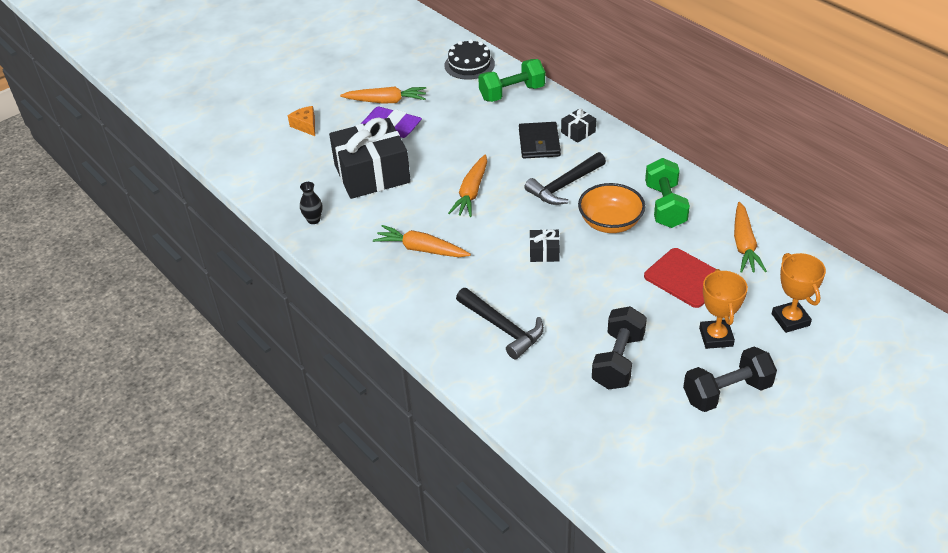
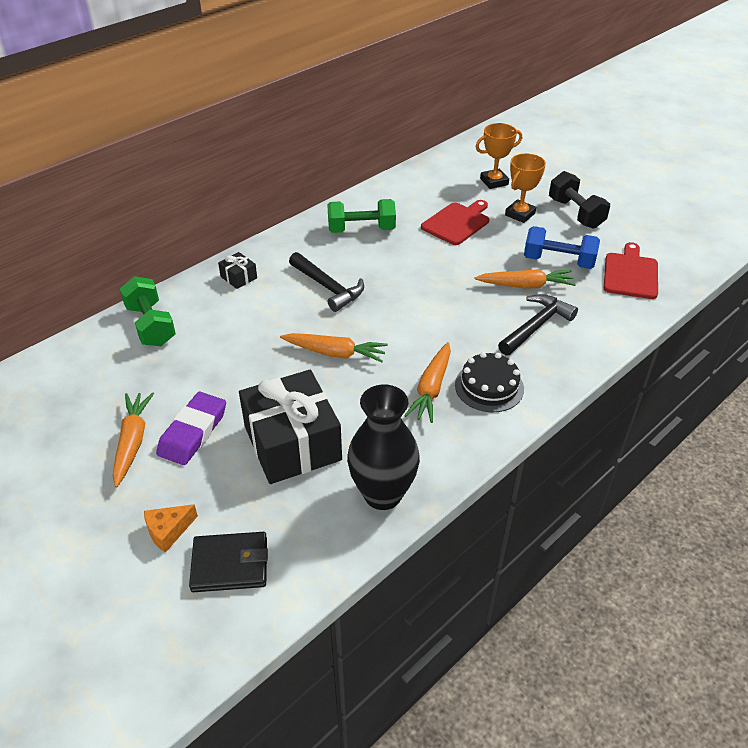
camera: 95 degrees left, 0 degrees up
black vase [300,182,322,224] -> black vase [347,385,420,510], size x2.32
black cake [444,39,495,80] -> black cake moved to [455,352,524,412]
black wallet [519,122,561,158] -> black wallet moved to [189,532,268,592]
black gift [530,229,560,262] -> none
orange bowl [578,183,645,233] -> none
black dumbbell [592,306,647,390] -> blue dumbbell [524,226,600,269]
orange trophy [699,269,748,349] -> orange trophy turned 45 degrees counterclockwise [505,153,546,223]
orange carrot [734,202,767,273] -> orange carrot moved to [474,269,576,288]
none -> red cutting board [604,242,658,299]

